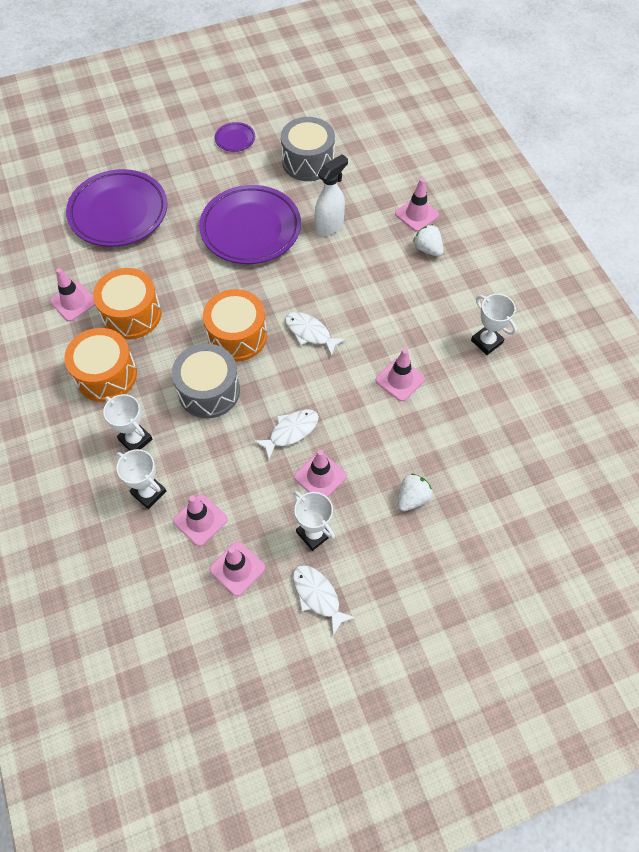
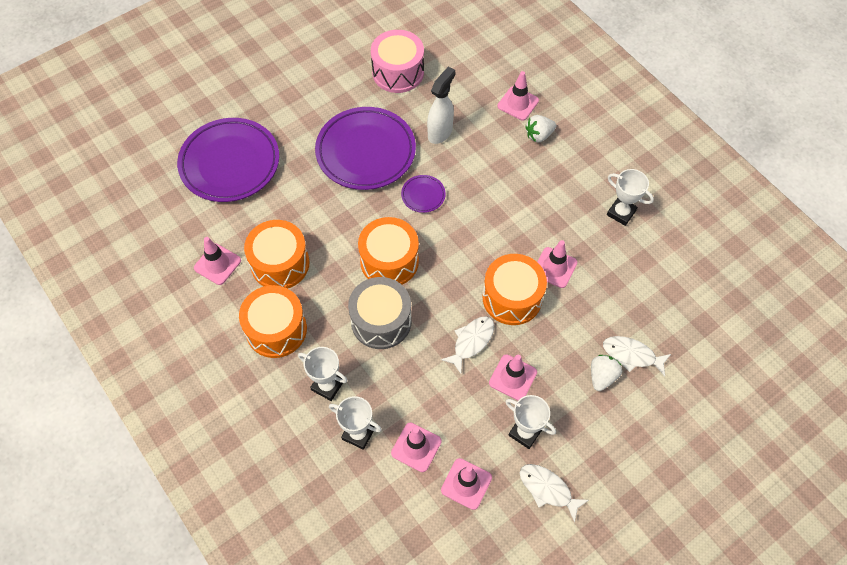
camera: 15 degrees left, 0 degrees up
purple plate [215,122,255,152] -> purple plate moved to [401,175,446,213]
grey drum [281,117,335,181] -> pink drum [371,30,424,93]
white fish [285,312,346,357] -> white fish moved to [603,336,671,376]
white strawberry [413,224,443,256] -> white strawberry turned 60 degrees counterclockwise [525,115,556,142]
none -> orange drum [482,254,547,325]

